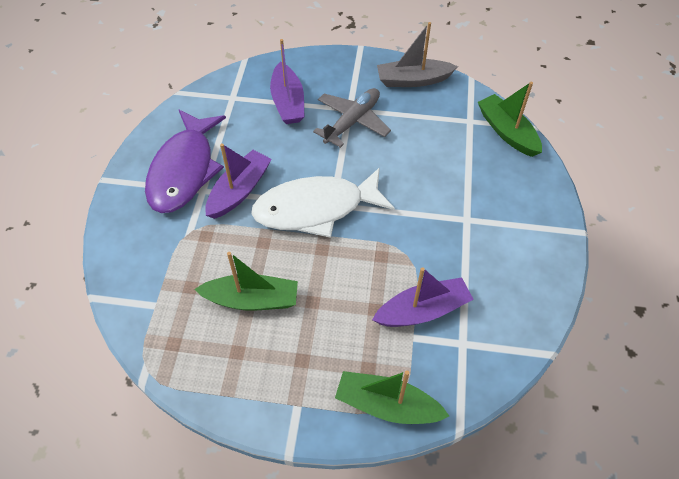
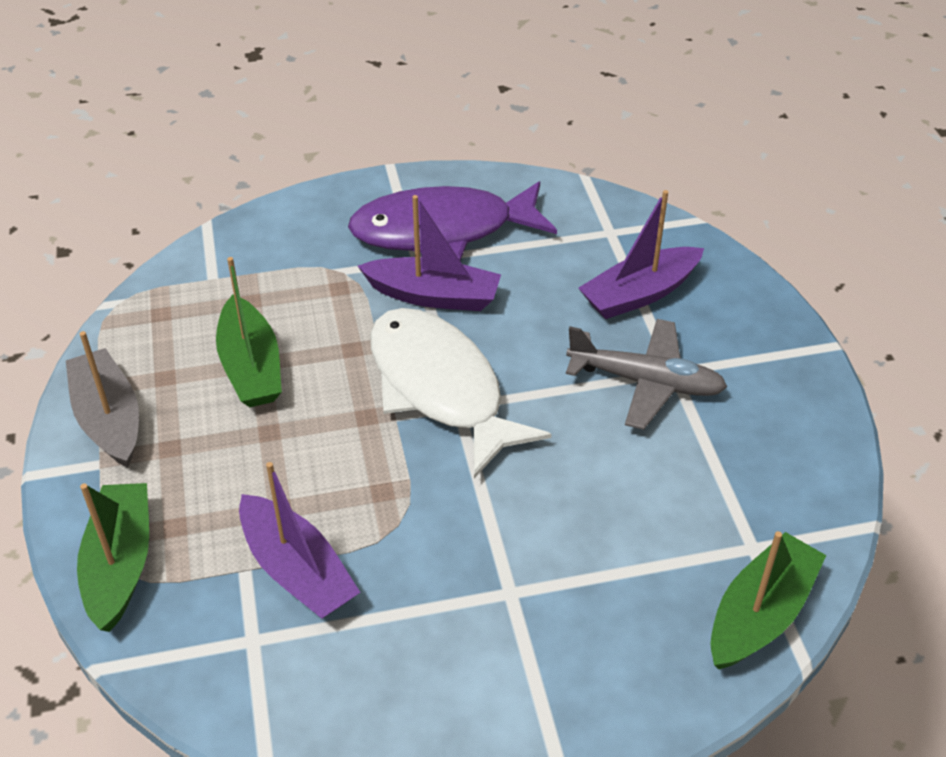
camera: 70 degrees right, 10 degrees down
grey boat [377,22,458,87] -> grey boat moved to [66,331,139,468]

